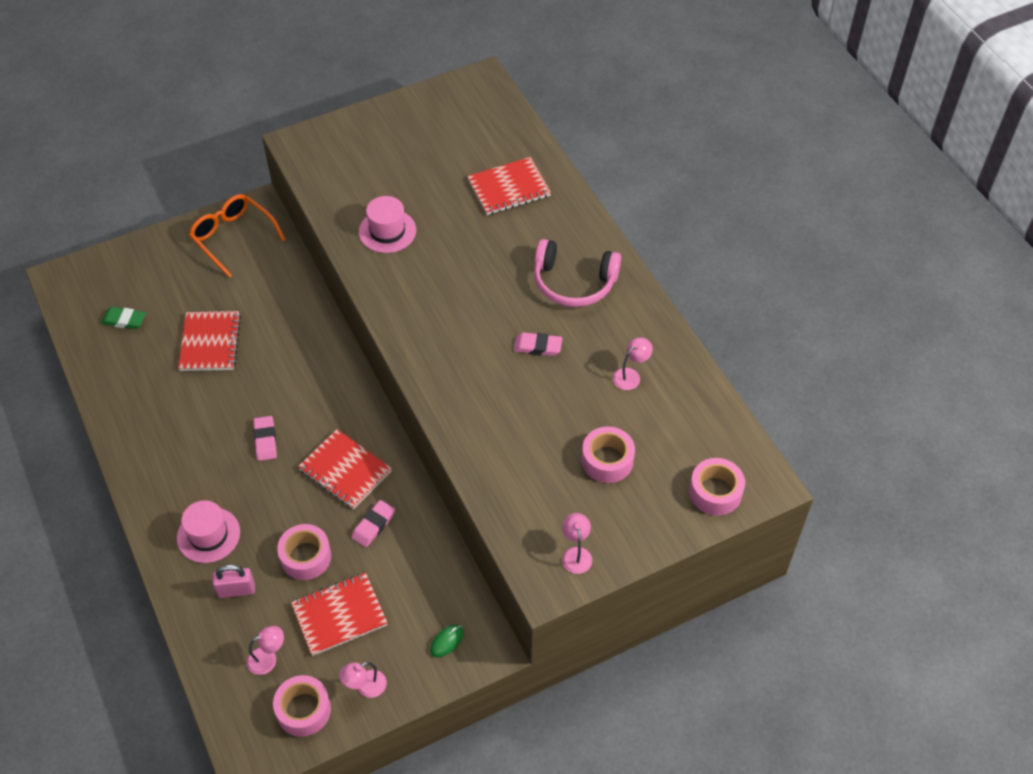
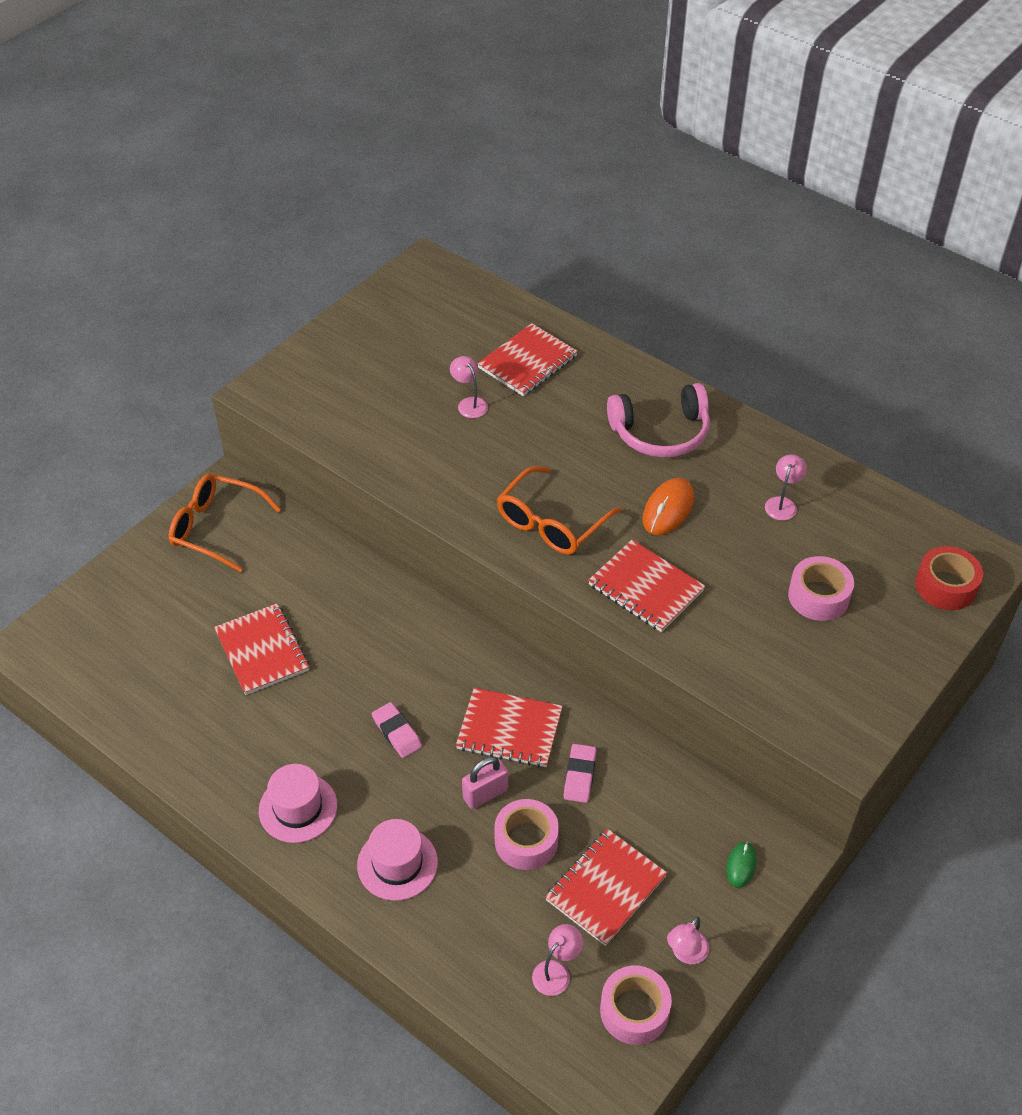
camera: 25 degrees left, 5 degrees down
green eraser [101,307,146,329] -> none
pink padlock [212,564,255,598] -> pink padlock moved to [462,757,508,809]
pink hat [359,196,416,253] -> pink hat moved to [259,764,337,843]
pink eraser [514,332,562,356] -> orange mouse [642,478,694,535]
pink lamp [562,513,592,574] -> pink lamp moved to [450,356,488,418]
pink tape [689,458,745,516] -> red tape [915,546,983,610]
none -> orange glasses [497,466,622,555]
none -> red notebook [588,539,705,632]

